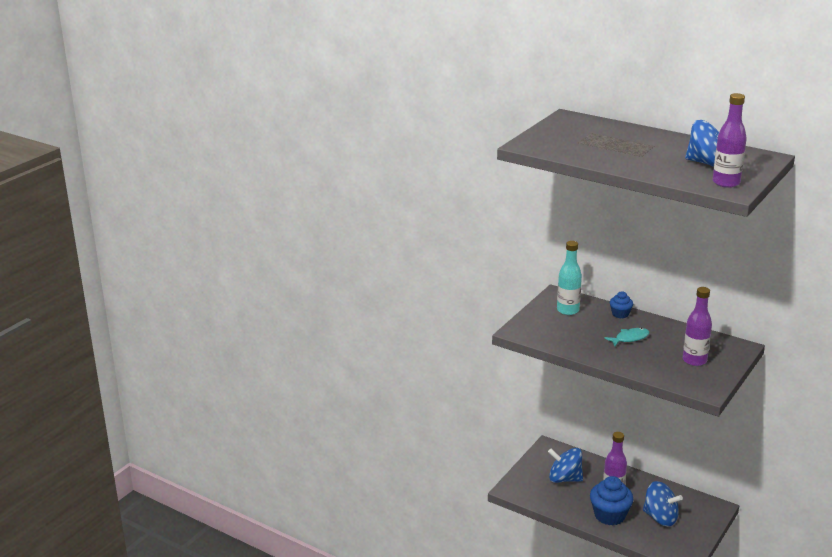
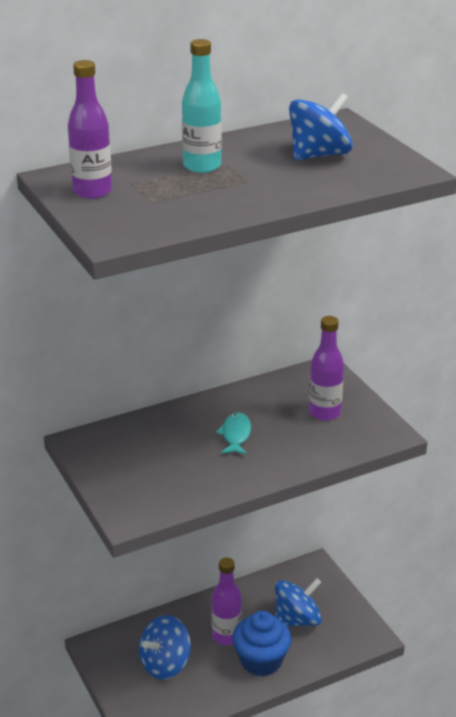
camera: 60 degrees left, 5 degrees up
turquoise bottle [557,241,582,315] -> turquoise bottle moved to [182,39,222,173]
blue cupcake [610,291,633,318] -> none
purple bottle [713,93,747,188] -> purple bottle moved to [68,60,112,199]

